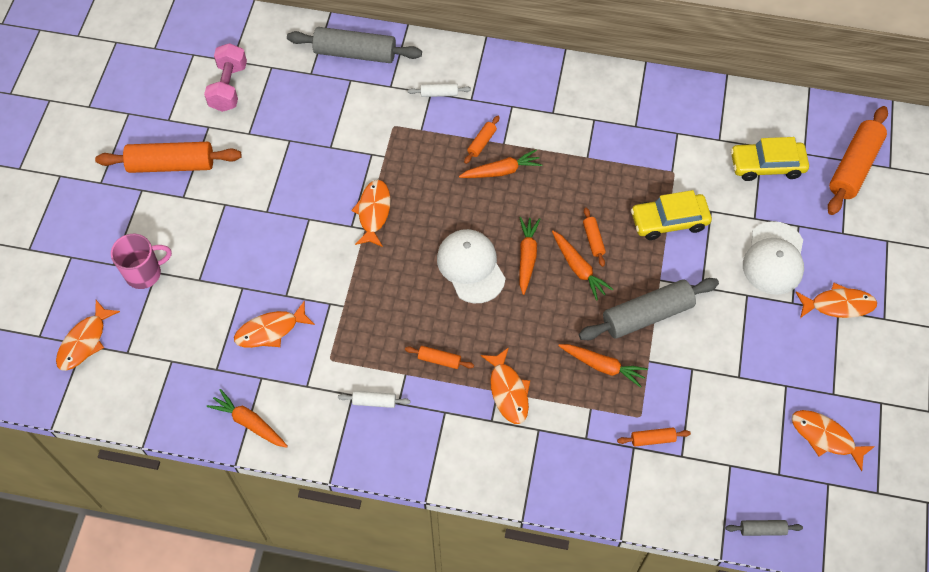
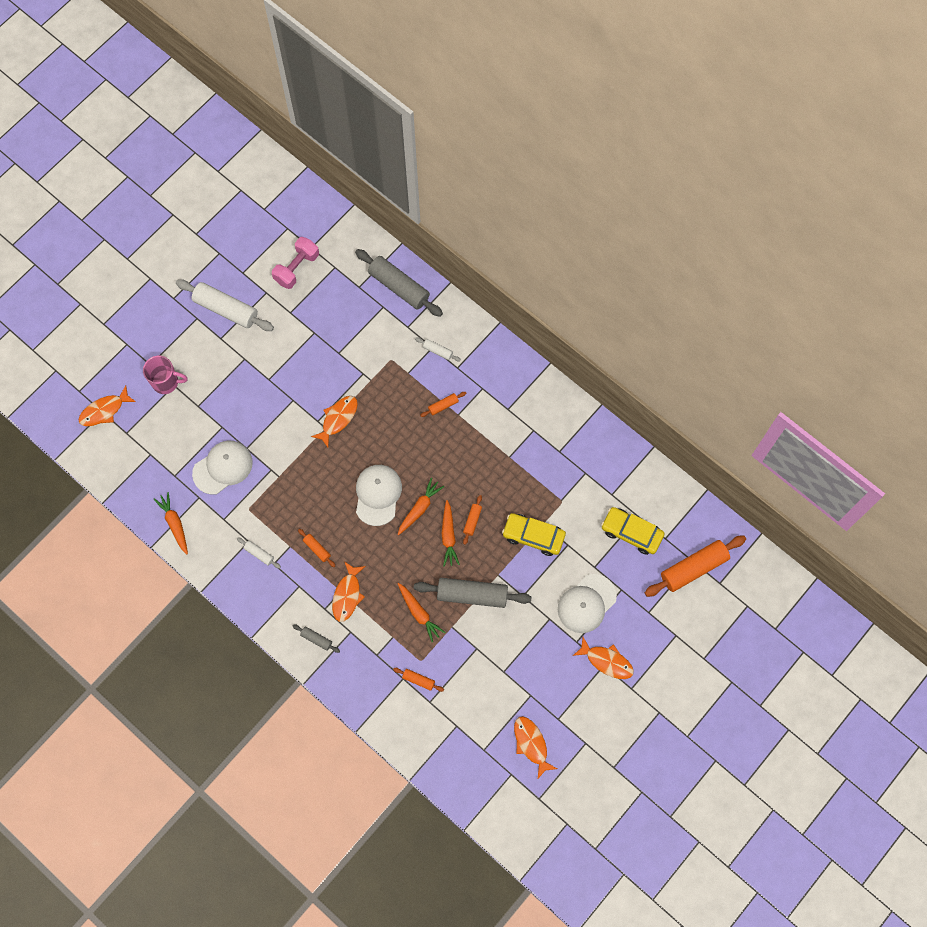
camera: 30 degrees right, 10 degrees up
orange rolling pin [95,142,241,173] -> white rolling pin [176,280,274,331]
orange fish [234,300,315,348] -> white cap [192,441,253,495]
orange carrot [459,150,542,178] -> none
grey rolling pin [726,520,803,536] -> grey rolling pin moved to [293,624,340,653]

